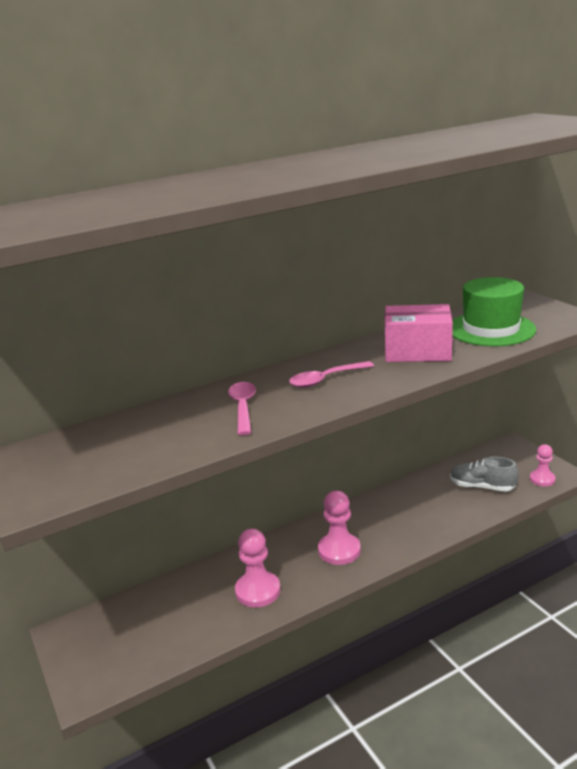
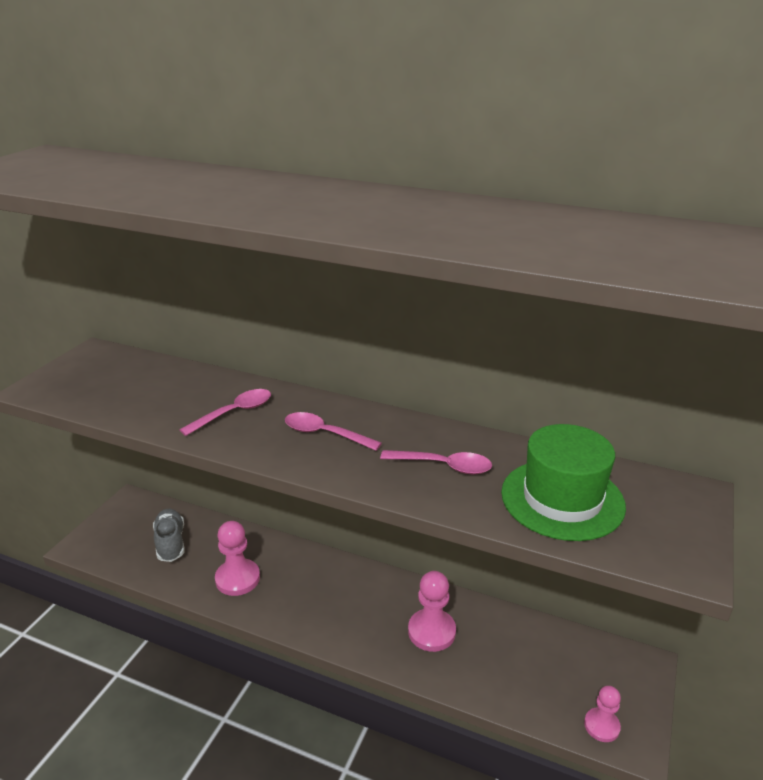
camera: 50 degrees right, 5 degrees up
pink pawn [318,491,361,565] -> pink pawn moved to [408,571,456,652]
pink box [385,304,453,362] -> pink spoon [380,450,492,474]
grey shoe [450,457,519,491] -> grey shoe moved to [153,509,184,562]

